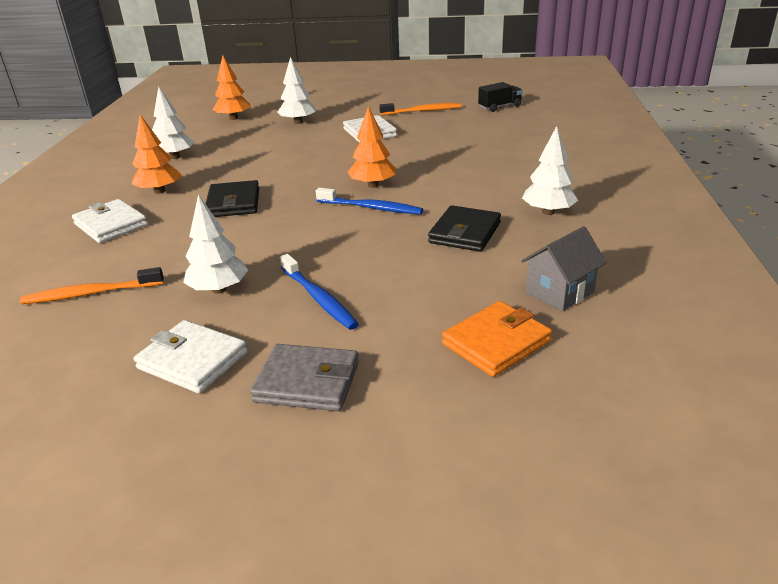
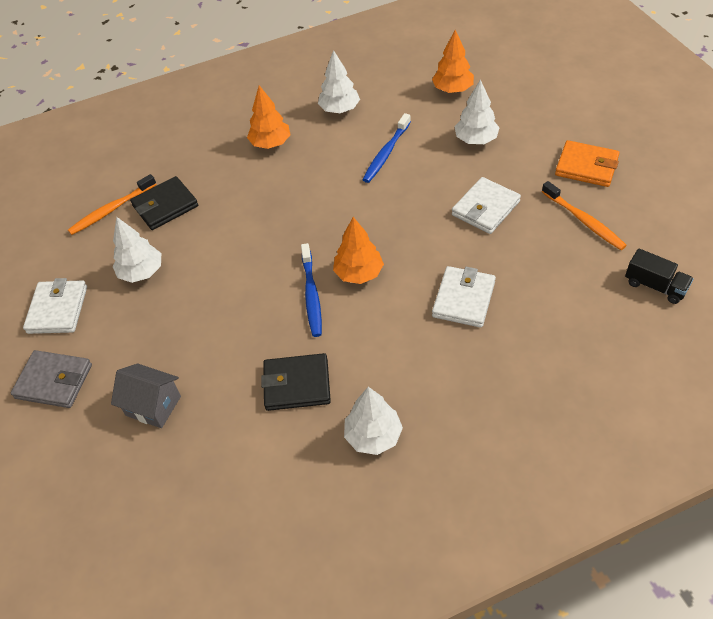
camera: 65 degrees right, 20 degrees up
orange toothbrush [20,267,164,304] -> orange toothbrush turned 90 degrees counterclockwise [68,174,157,235]
white wallet [72,199,148,243] -> white wallet moved to [432,266,496,328]
black wallet [205,180,259,217] -> black wallet moved to [130,176,198,230]
grey wallet [250,344,359,411] -> grey wallet turned 60 degrees counterclockwise [11,350,92,408]
blue toothbrush [280,254,359,330] -> blue toothbrush moved to [363,113,411,183]
orange wallet [442,301,552,377] -> orange wallet moved to [555,140,620,187]
grey house [521,226,607,311] -> grey house moved to [111,363,181,428]

